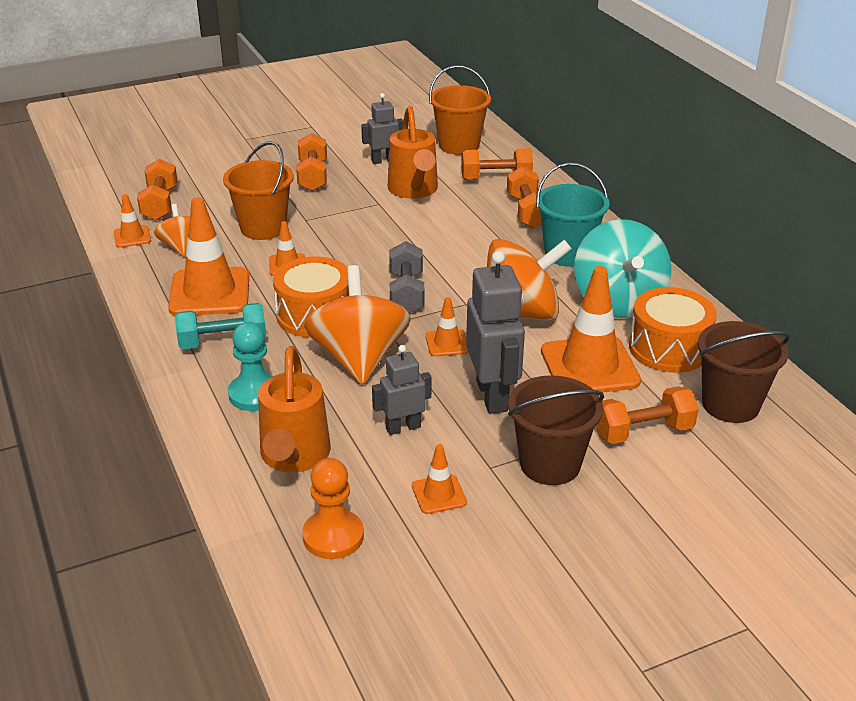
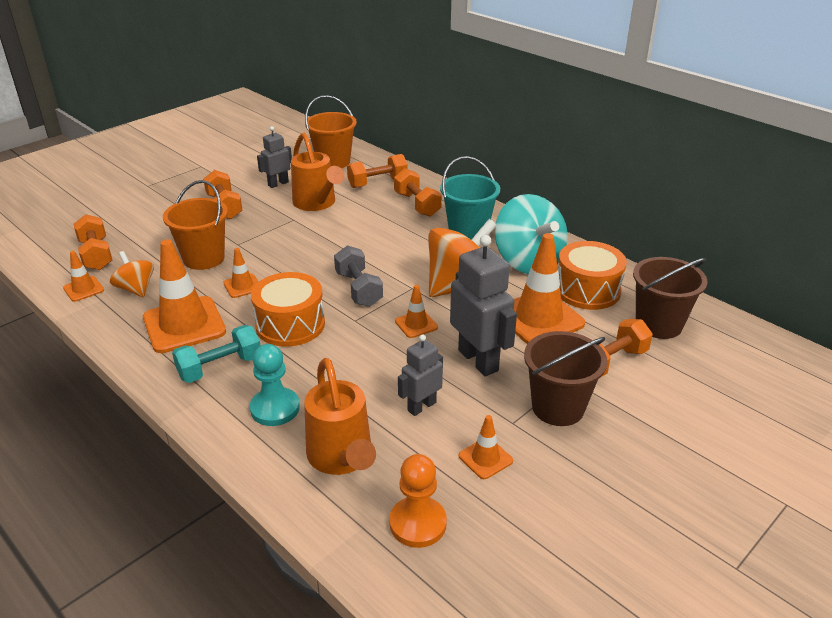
camera: 20 degrees left, 0 degrees up
orange spinning top [304,265,411,385] -> none

